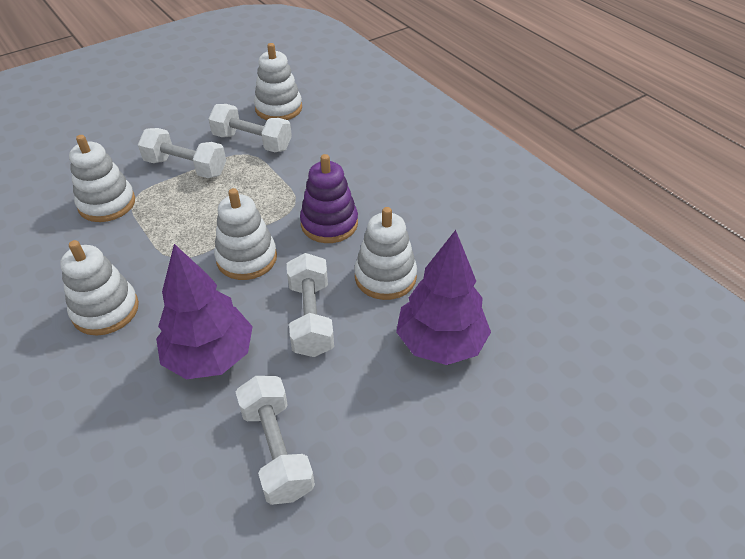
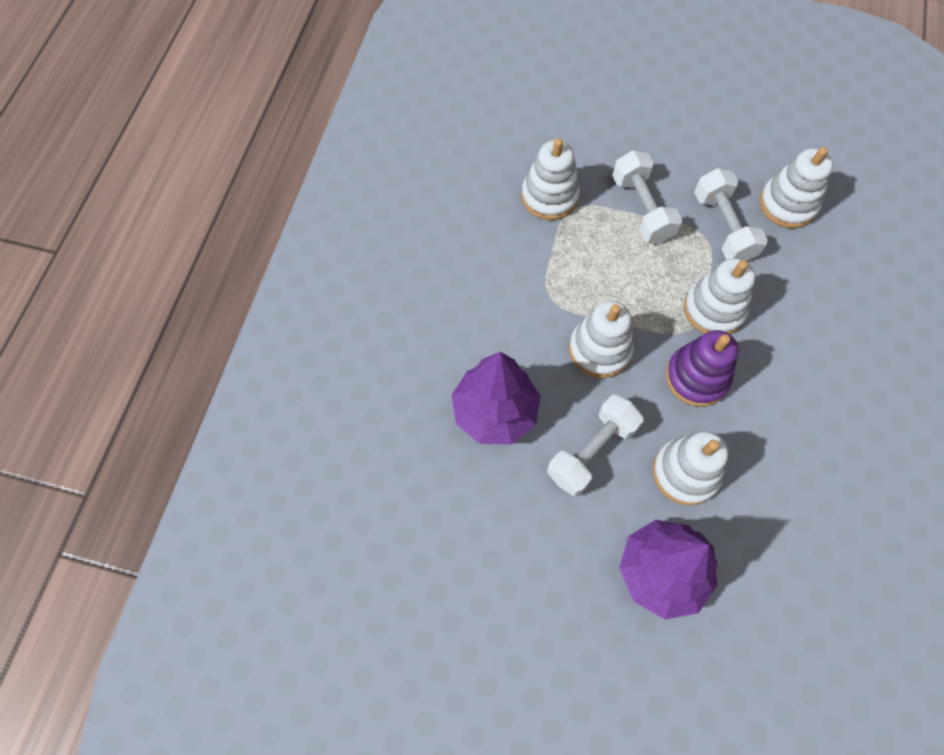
camera: 50 degrees right, 20 degrees up
white stacking toy [60,240,139,336] -> white stacking toy moved to [684,258,756,334]
white dumbbell [236,376,315,505] -> none

